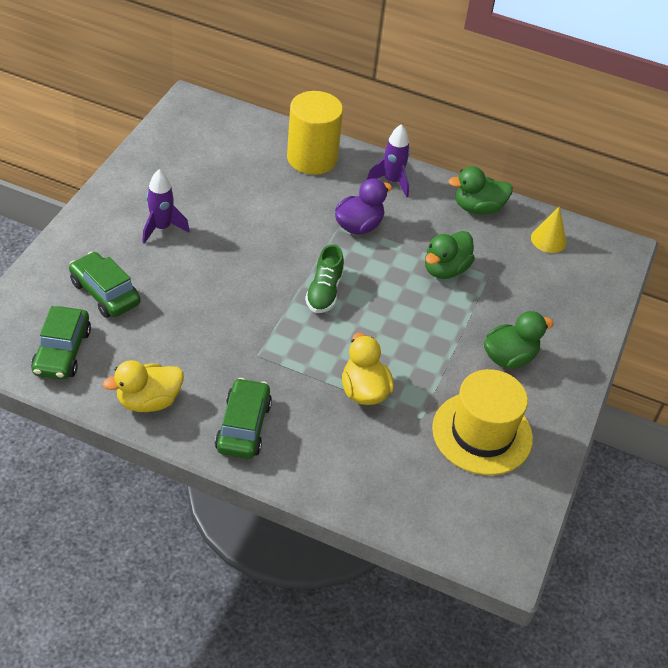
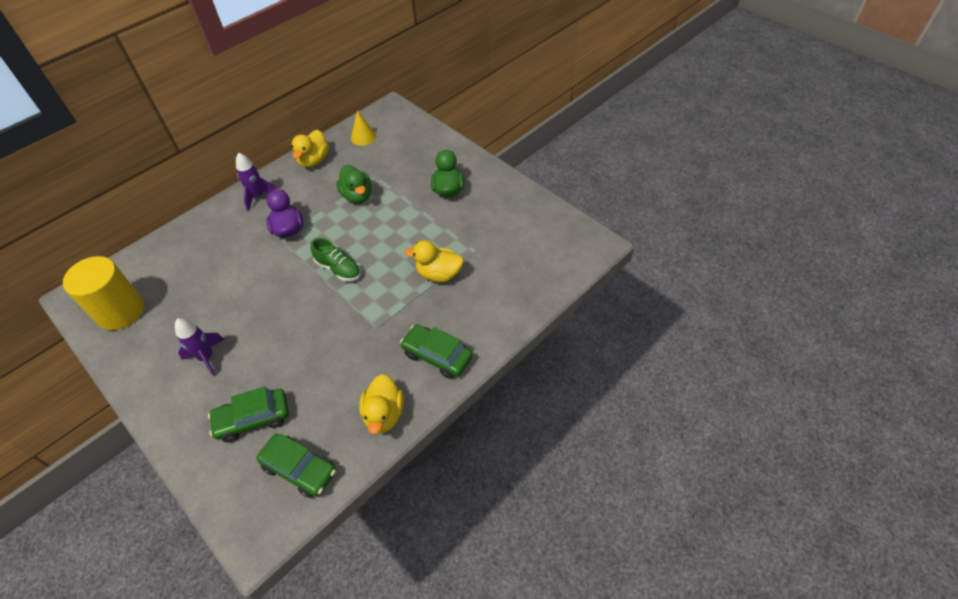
camera: 60 degrees left, 5 degrees up
yellow cylinder [287,91,343,175] -> yellow cylinder moved to [63,256,144,330]
yellow hat [432,369,533,475] -> none
green duck [448,166,513,214] -> yellow duck [291,130,329,168]

